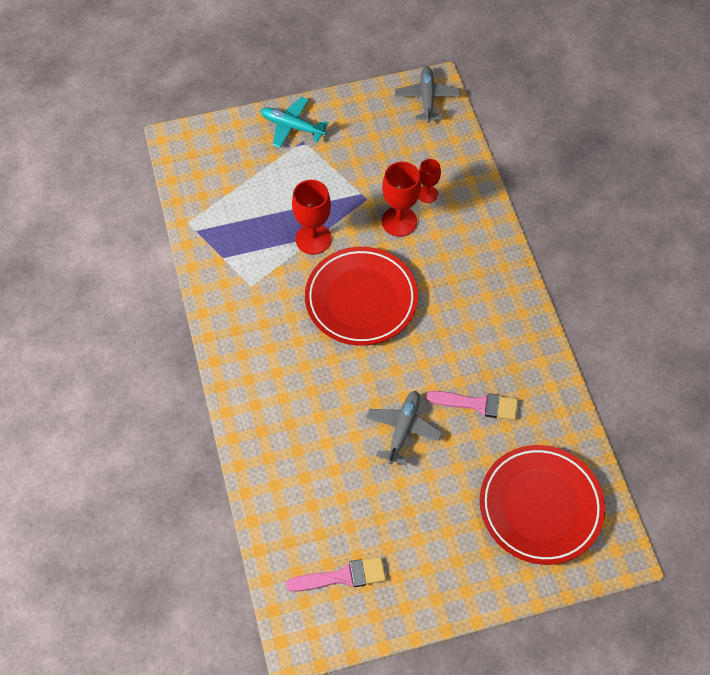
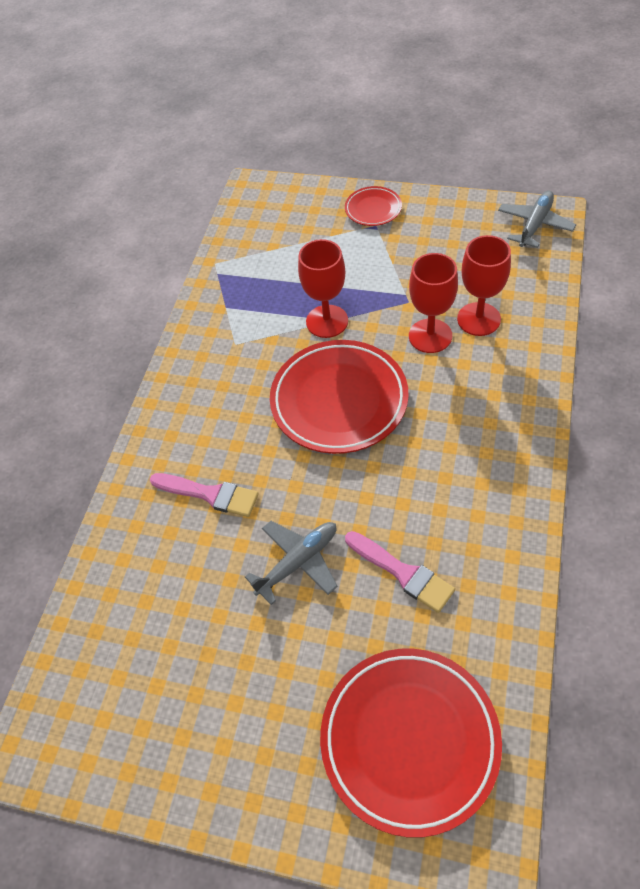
camera: 35 degrees right, 5 degrees down
turquoise plane [260,97,328,148] -> red plate [345,186,402,226]
pink brush [286,557,386,592] -> pink brush moved to [150,473,259,517]
red goblet [418,159,441,203] -> red goblet [457,235,511,336], size x1.66

